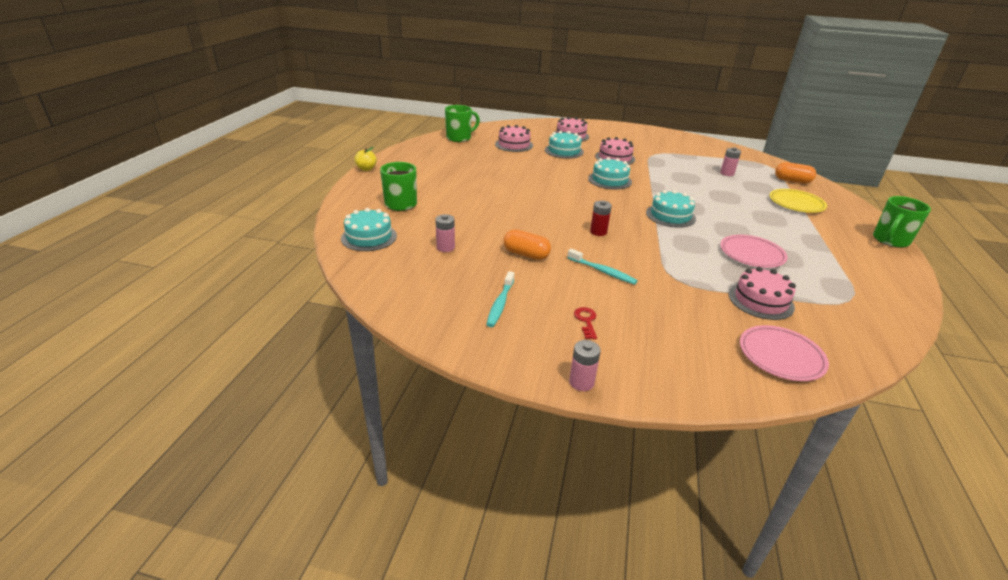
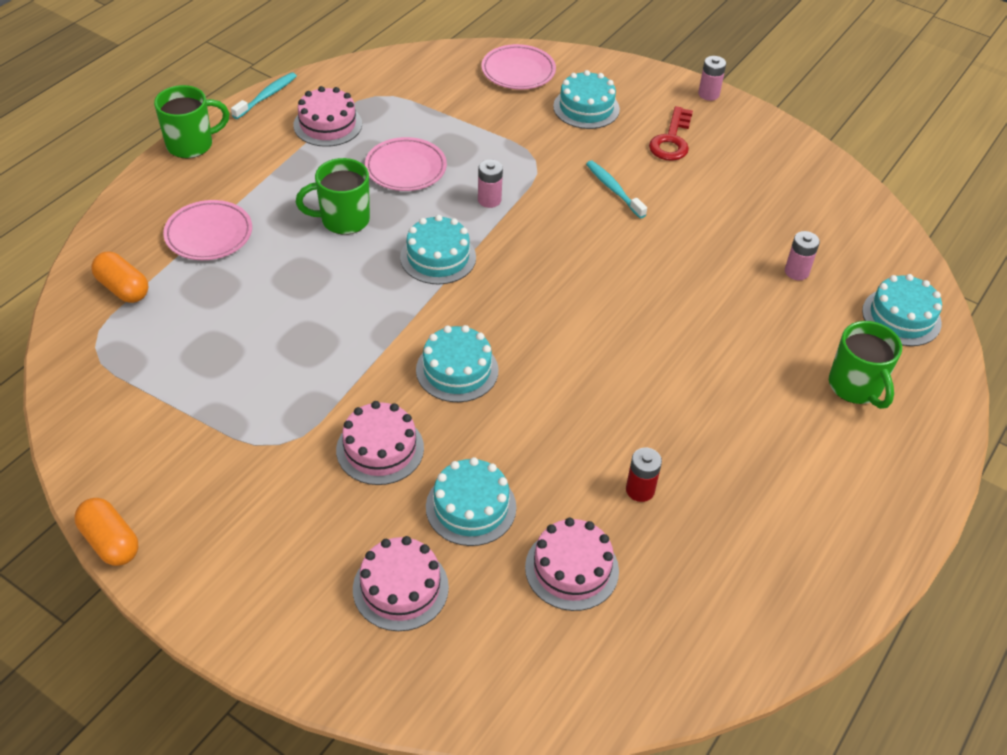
camera: 160 degrees left, 15 degrees up
yellow apple [354,147,377,171] -> none
green mug [445,105,480,142] -> green mug moved to [296,158,370,235]
turquoise toothbrush [486,271,514,327] -> turquoise toothbrush moved to [231,72,297,119]
orange capsule [504,229,551,260] -> orange capsule moved to [74,498,139,566]
red key [574,307,597,339] -> red key [649,106,693,161], size x1.69
red battery [590,201,612,236] -> red battery moved to [626,448,662,502]
pink battery [720,147,741,176] -> pink battery moved to [478,160,503,208]
pink cake [729,267,796,320] -> pink cake moved to [293,86,362,147]
yellow plate [770,189,827,213] -> pink plate [163,200,252,260]
none -> turquoise cake [553,70,620,129]

